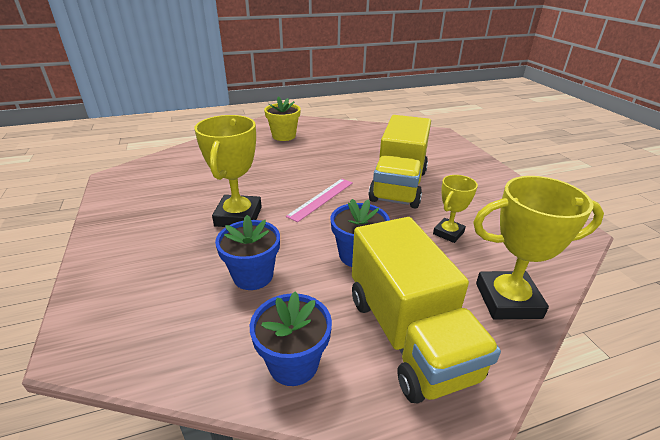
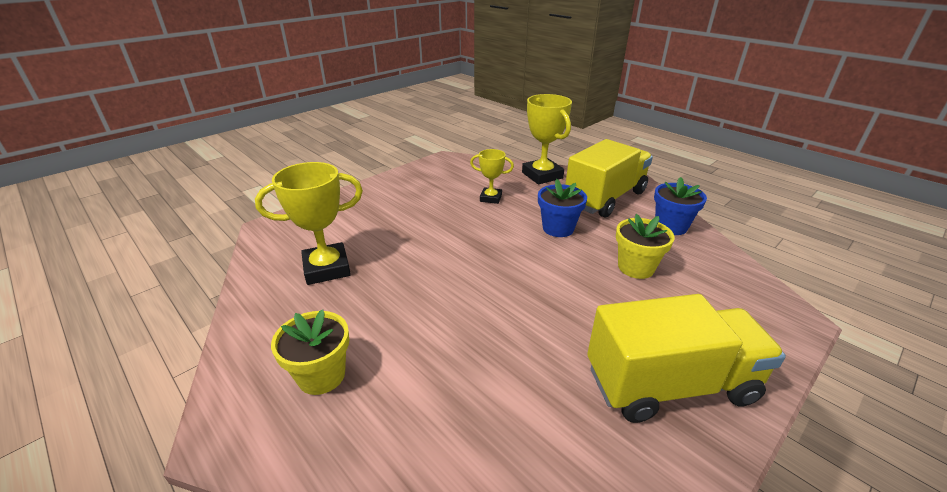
camera: 115 degrees left, 0 degrees up
yellow trophy [194,115,262,227] -> yellow trophy moved to [255,162,363,285]
blue flower pot [215,215,280,290] -> yellow flower pot [616,214,675,279]
pink ruler [286,179,353,222] -> none
yellow truck [369,115,431,208] -> yellow truck moved to [587,294,786,423]

